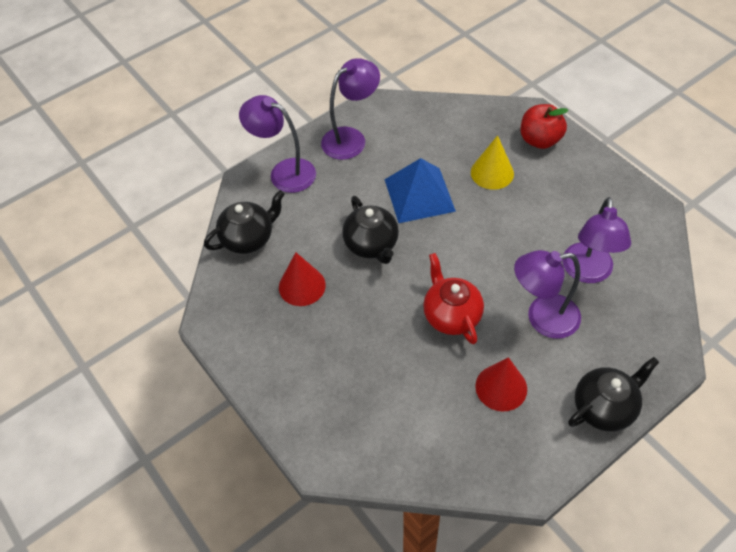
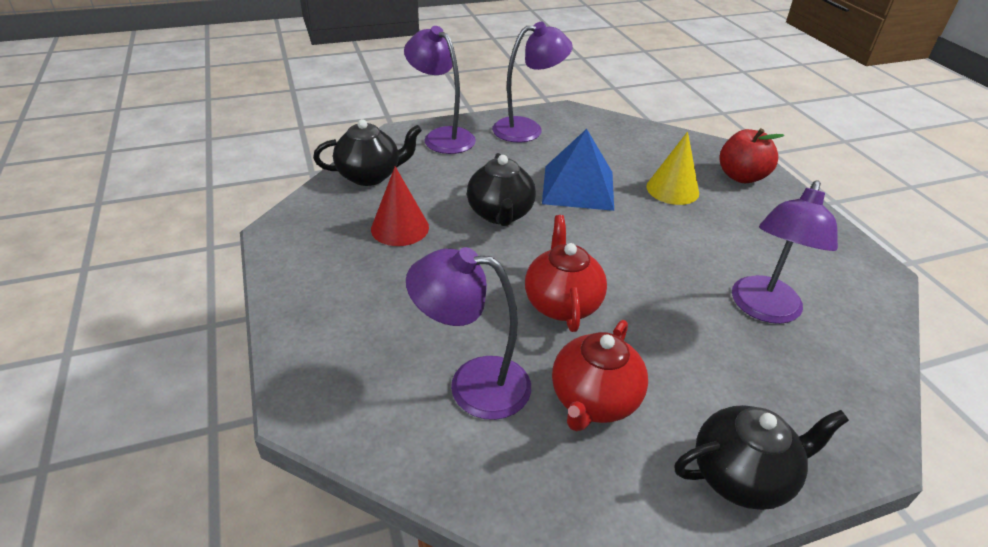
camera: 15 degrees right, 15 degrees down
red cone [475,357,527,412] -> red teapot [552,320,648,431]
purple lamp [514,250,581,339] -> purple lamp moved to [406,247,531,420]

